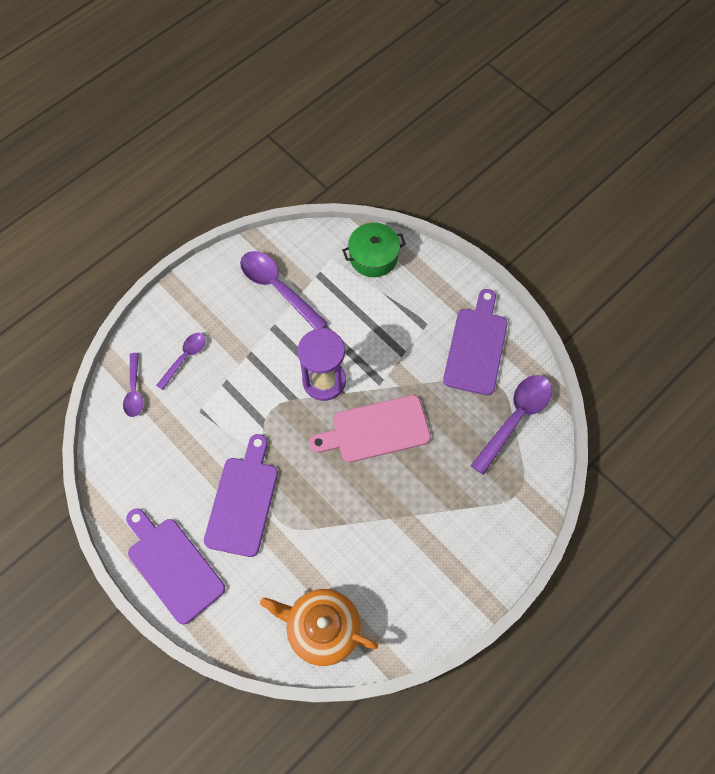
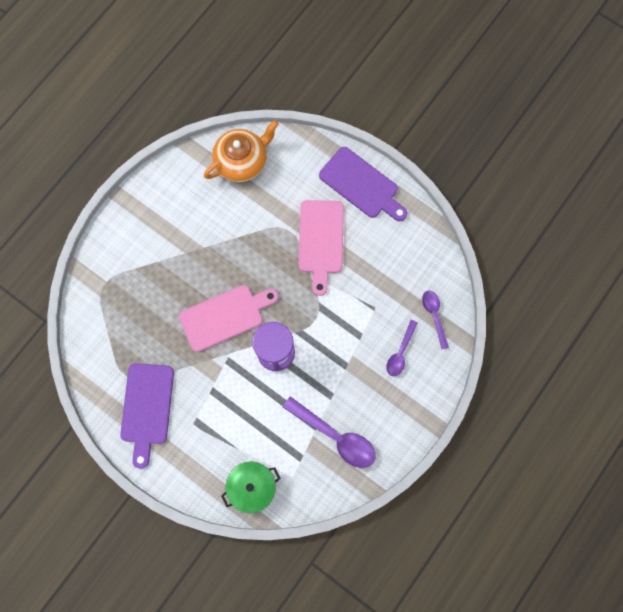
camera: 170 degrees right, 10 degrees up
purple cutting board [204,434,278,557] -> pink cutting board [298,200,344,296]
orange teapot [260,589,378,666] -> orange teapot turned 45 degrees counterclockwise [204,120,279,182]
purple spoon [471,375,552,475] -> none

